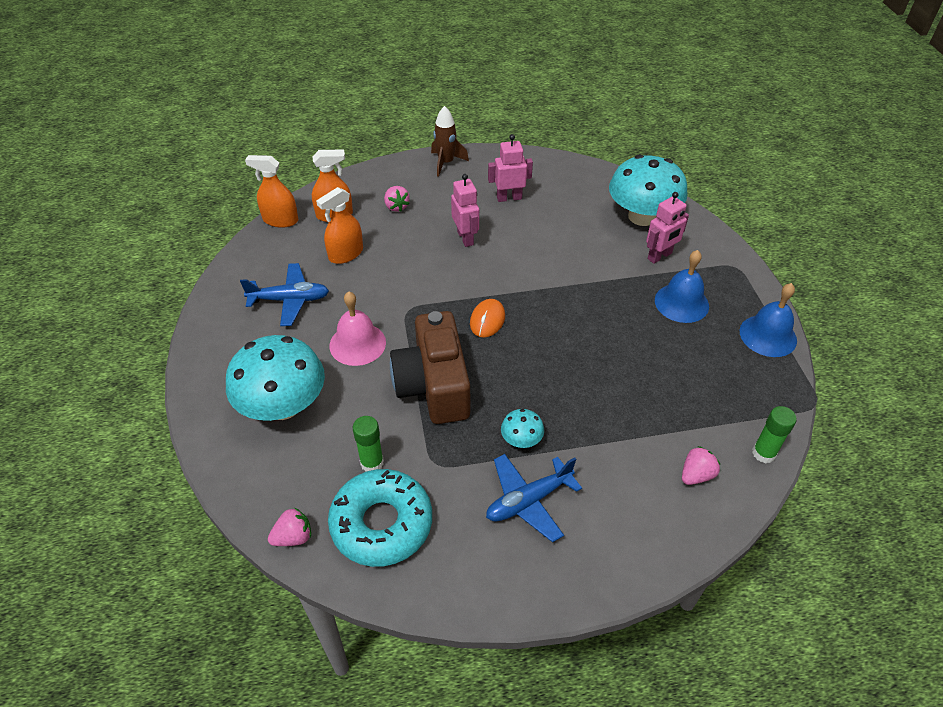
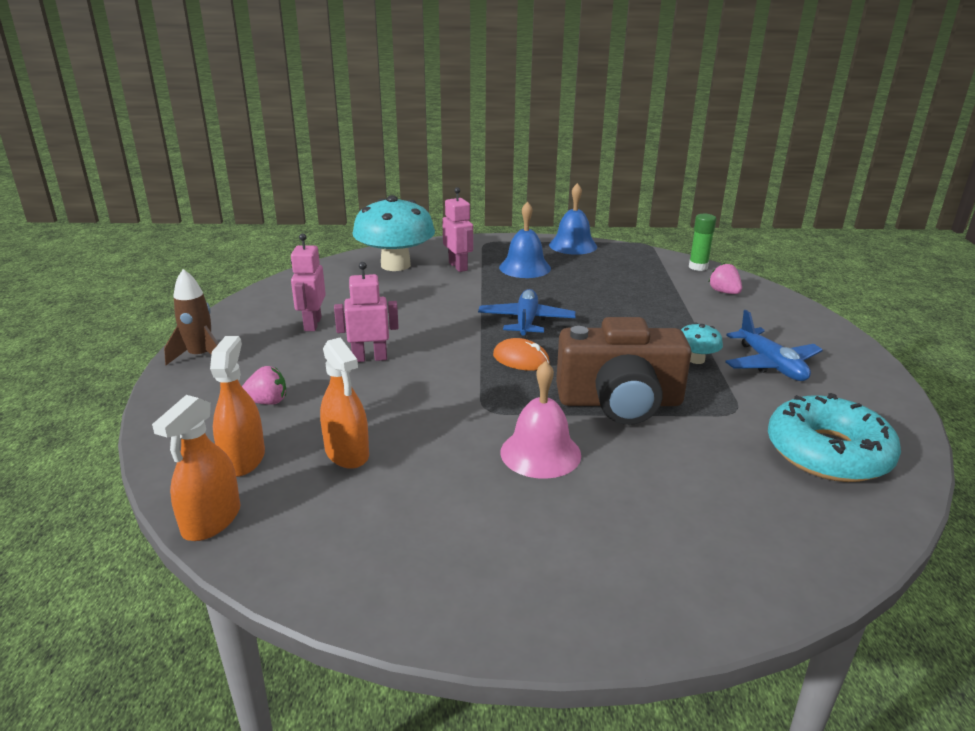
camera: 80 degrees left, 20 degrees down
turquoise mushroom [226,335,325,421] -> none
blue plane [240,263,329,326] -> blue plane moved to [478,289,576,339]
pink strawberry [268,507,311,546] -> none
green glue stick [353,416,384,472] -> none

